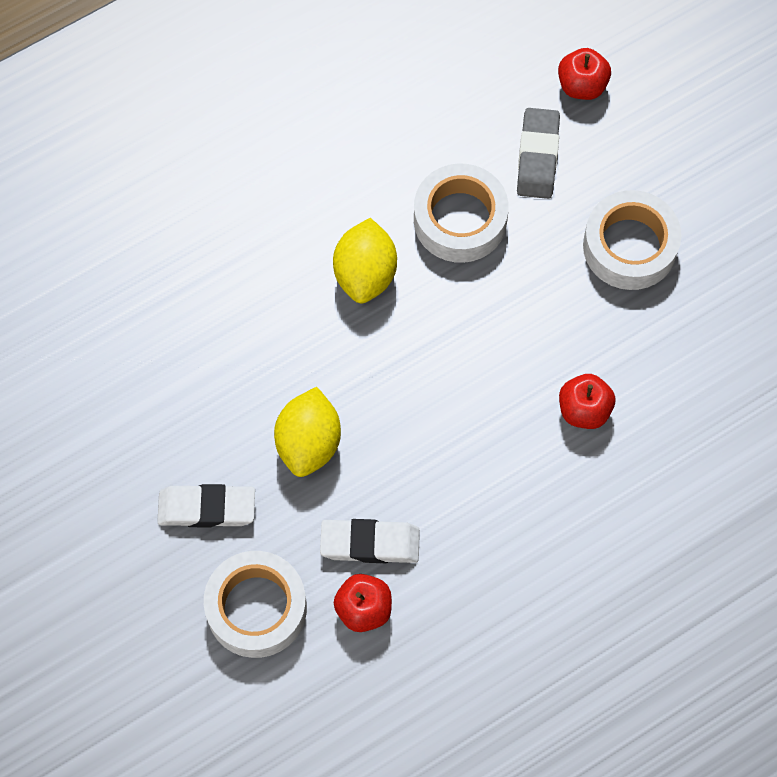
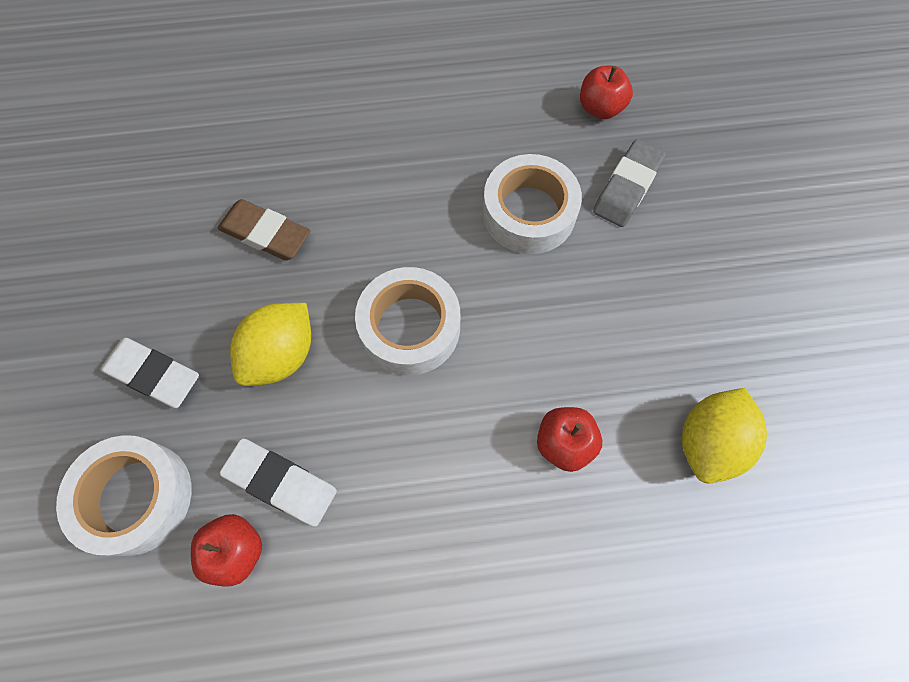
camera: 25 degrees right, 0 degrees up
yellow lemon [333,218,397,303] -> yellow lemon moved to [682,388,767,484]
red apple [558,48,611,100] -> red apple moved to [580,66,633,119]
white tape [583,190,681,290] -> white tape moved to [355,267,460,375]
none -> brown eraser [218,199,310,261]

